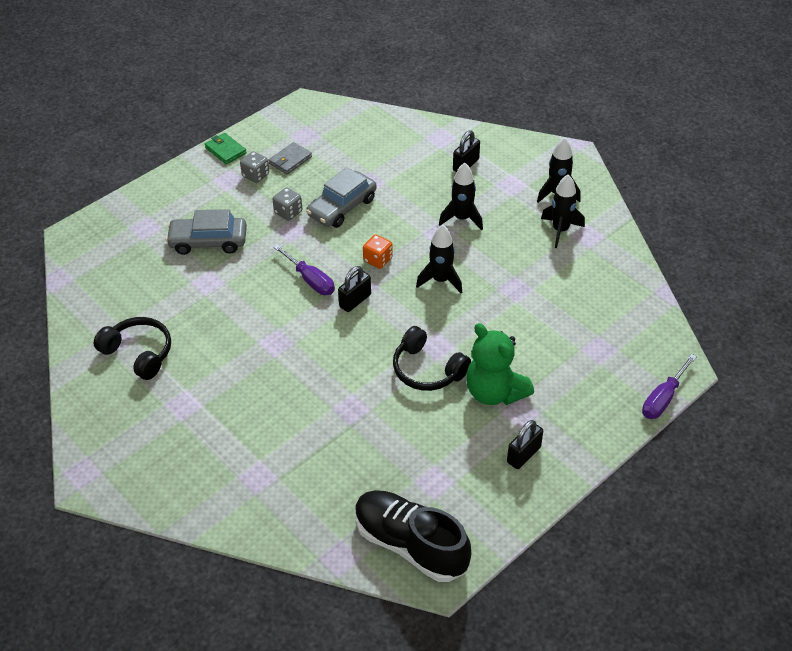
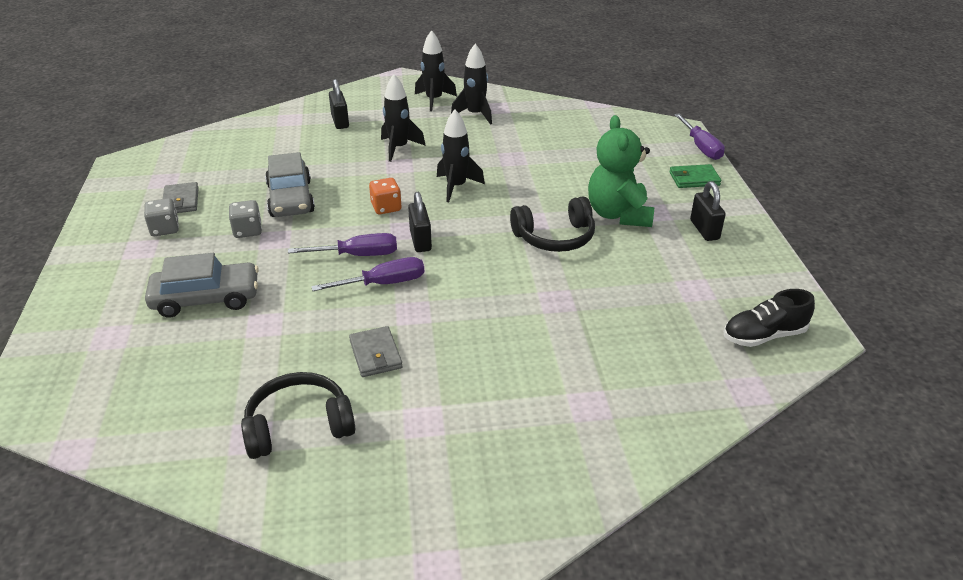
camera: 55 degrees left, 10 degrees down
grey car [166,209,247,255] -> grey car turned 135 degrees counterclockwise [145,253,259,318]
green wallet [204,133,247,164] -> green wallet moved to [669,164,721,188]
black shoe [355,490,471,582] -> black shoe [724,289,815,347], size x0.60
green teddy bear [466,323,534,405] -> green teddy bear turned 90 degrees clockwise [588,115,654,227]
none -> purple screwdriver [311,257,424,291]
none -> grey wallet [349,326,403,377]

